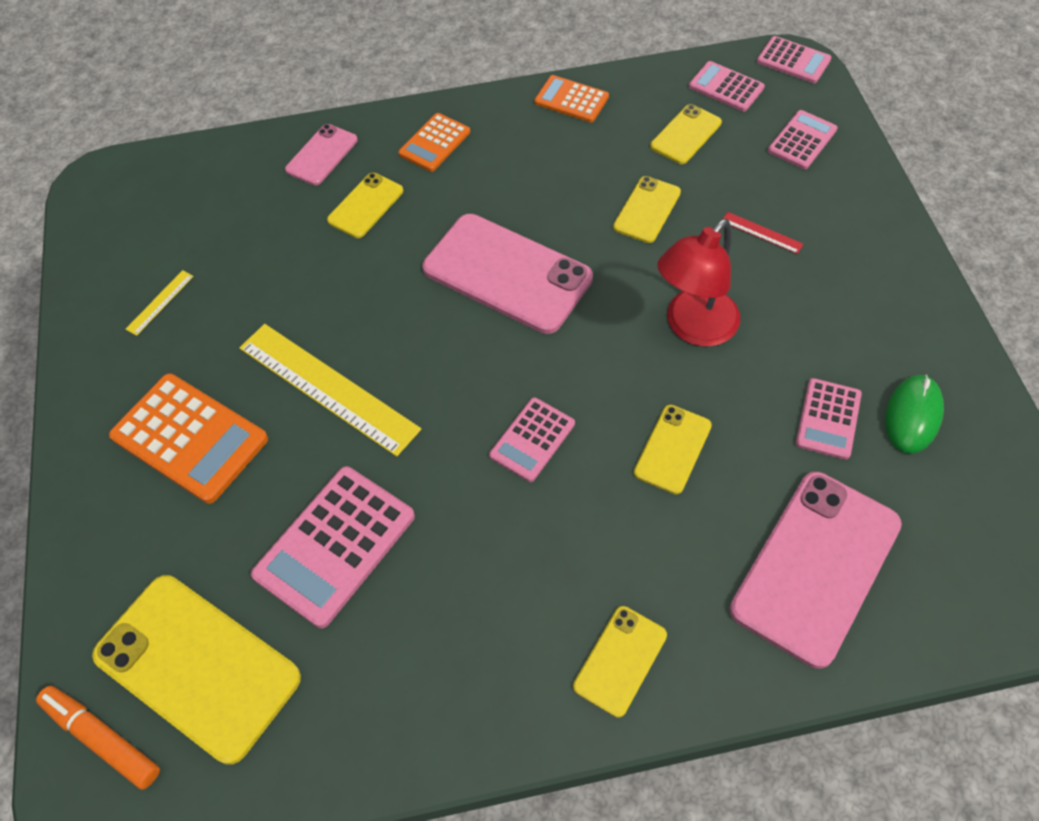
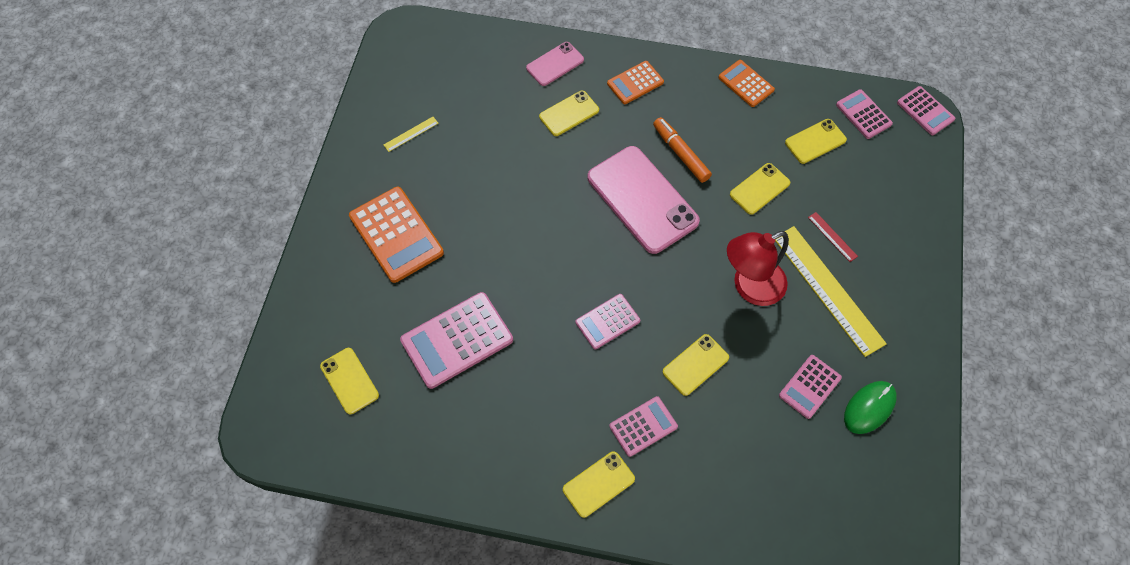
camera: 20 degrees right, 5 degrees up
orange marker [36,686,160,789] -> orange marker moved to [653,117,712,183]
yellow phone [92,575,301,765] -> yellow phone [320,348,379,414], size x0.52
yellow ruler [239,324,421,457] -> yellow ruler moved to [775,226,887,357]
pink phone [730,472,902,669] -> none
pink calculator [768,110,838,169] -> pink calculator moved to [609,396,678,457]

